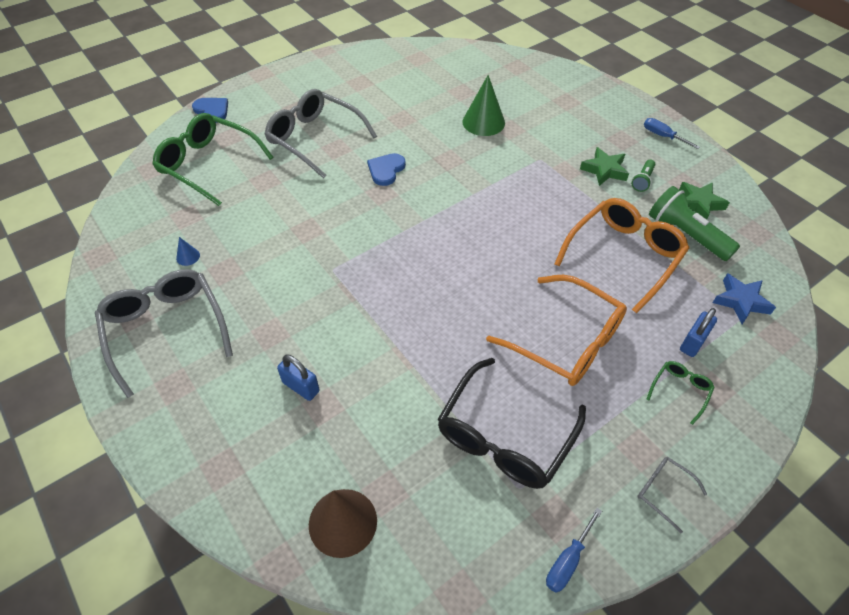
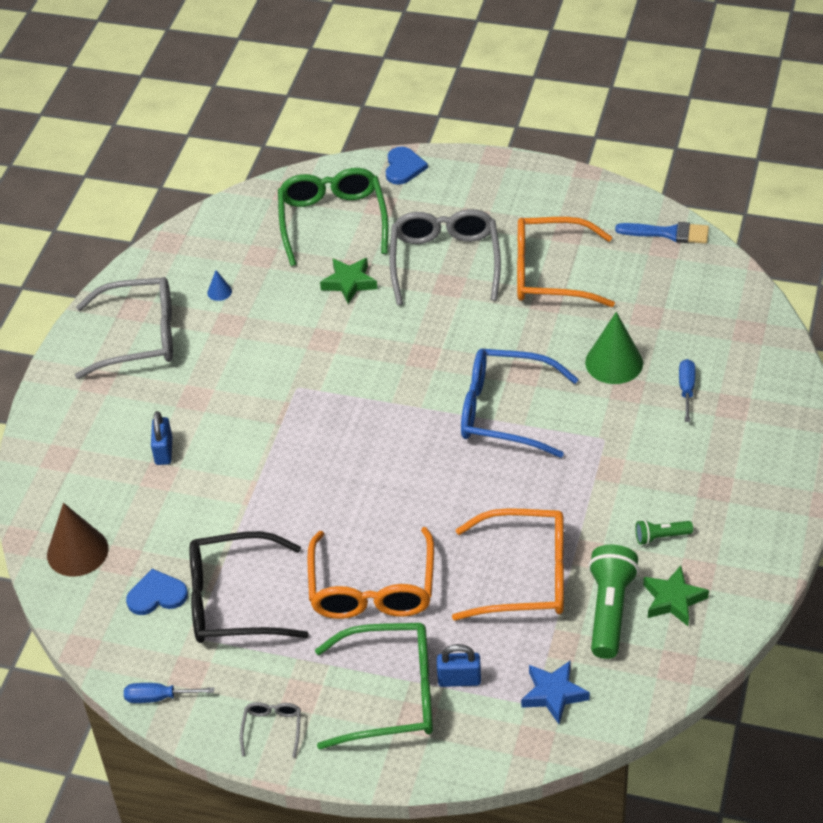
camera: 55 degrees right, 5 degrees down
grey glasses [95,269,233,398] -> grey glasses turned 60 degrees clockwise [75,277,173,379]
blue heart [367,153,406,186] -> blue heart moved to [126,569,188,615]
green star [580,147,629,186] -> green star moved to [320,258,377,304]
blue screwdriver [644,118,700,149] -> blue screwdriver moved to [679,359,695,422]
green glasses [646,361,715,425] -> green glasses [315,623,433,749], size x2.25
none -> blue glasses [461,349,579,458]
none -> orange glasses [517,217,615,307]
none -> blue brush [615,222,709,244]

